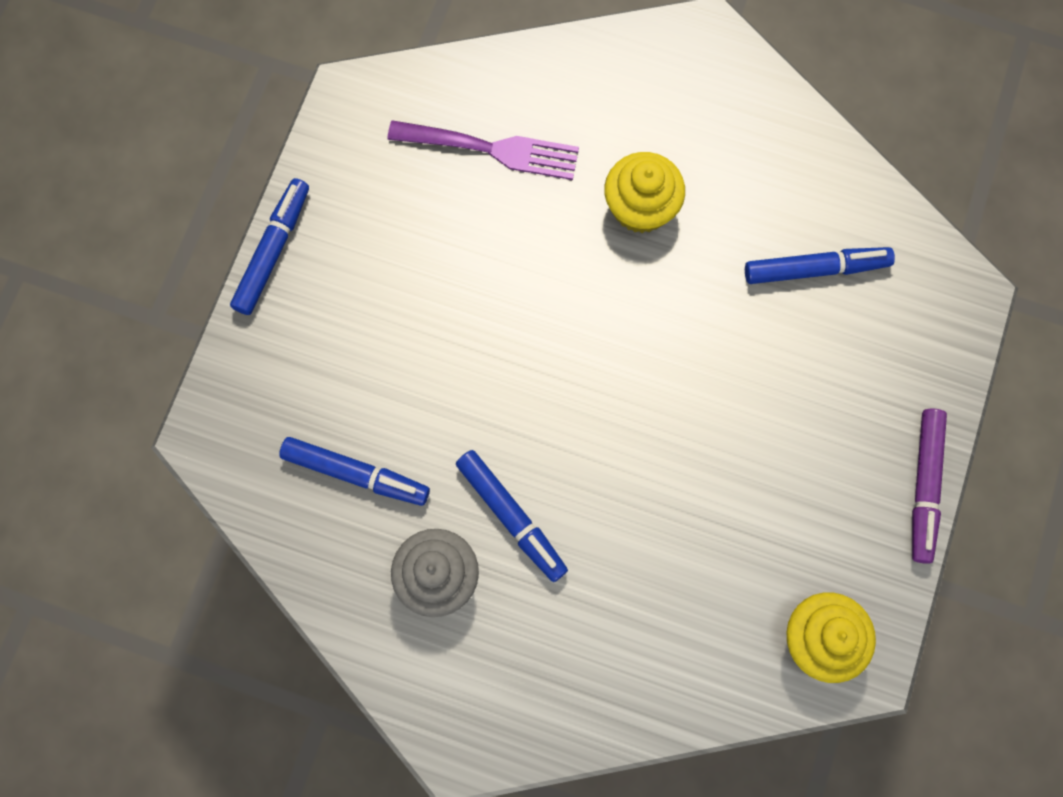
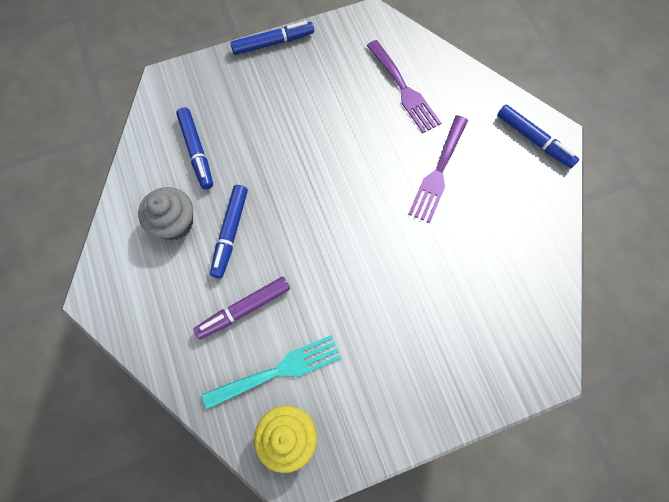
camera: 50 degrees right, 5 degrees down
yellow cupcake [604,152,685,233] -> purple fork [408,115,468,223]
blue marker [745,247,895,284] -> blue marker moved to [497,105,579,168]
purple marker [912,409,947,564] -> purple marker moved to [194,277,290,340]
none -> turquoise fork [202,335,341,409]

